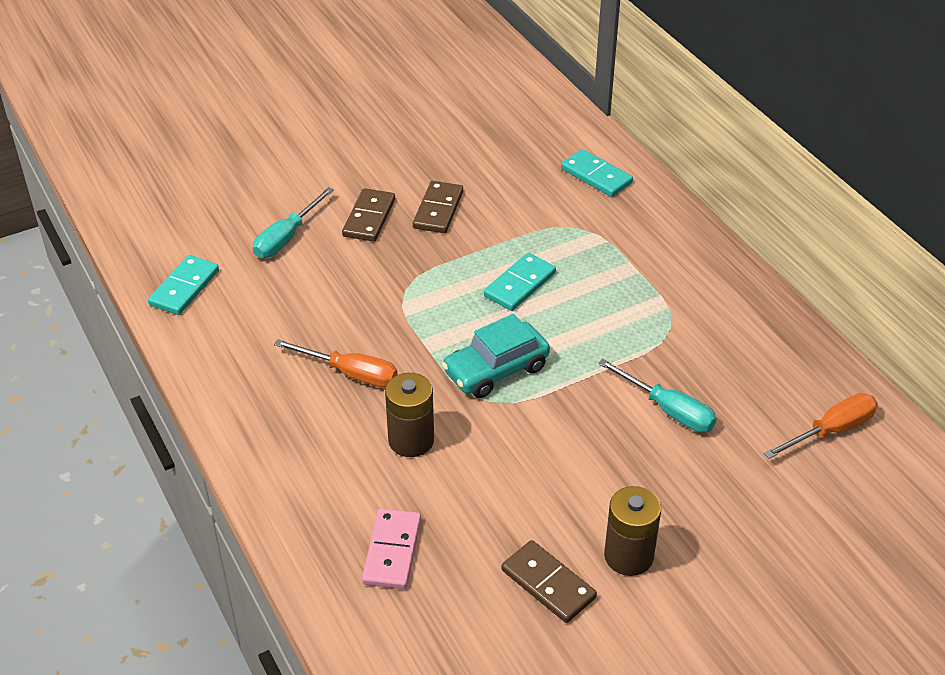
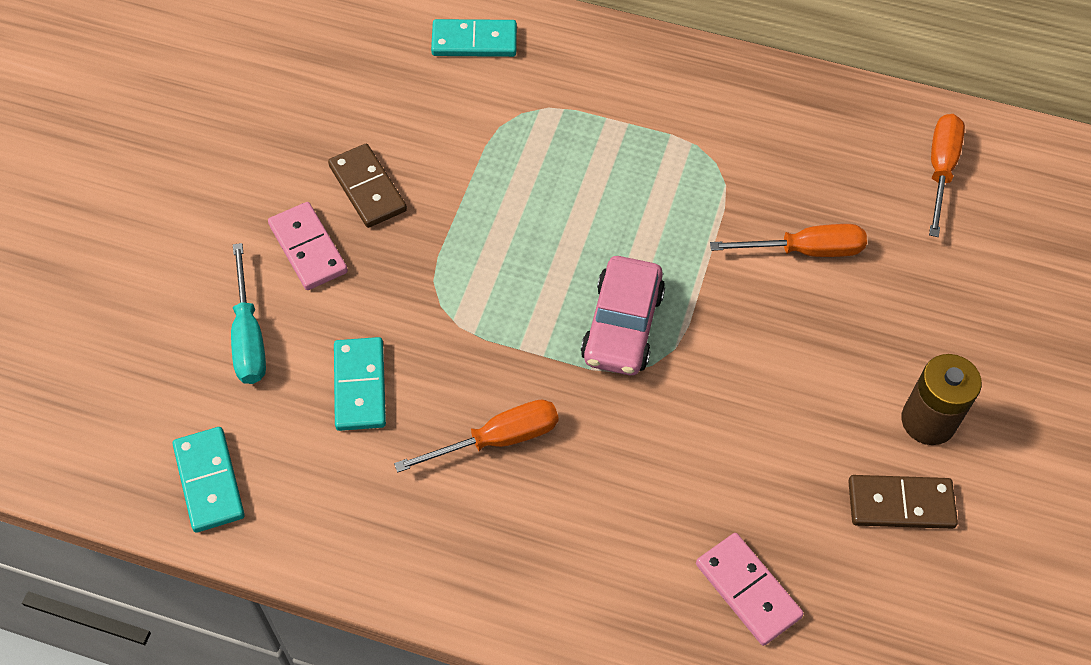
camera: 45 degrees left, 15 degrees up
brown domino [342,188,395,242] -> pink domino [268,202,348,290]
brown battery [385,373,434,457] -> none
turquoise car [442,314,550,398] -> pink car [581,256,665,375]
turquoise domino [484,253,556,311] -> turquoise domino moved to [334,337,386,431]
turquoise screwdriver [598,359,717,432] -> orange screwdriver [710,224,867,257]

